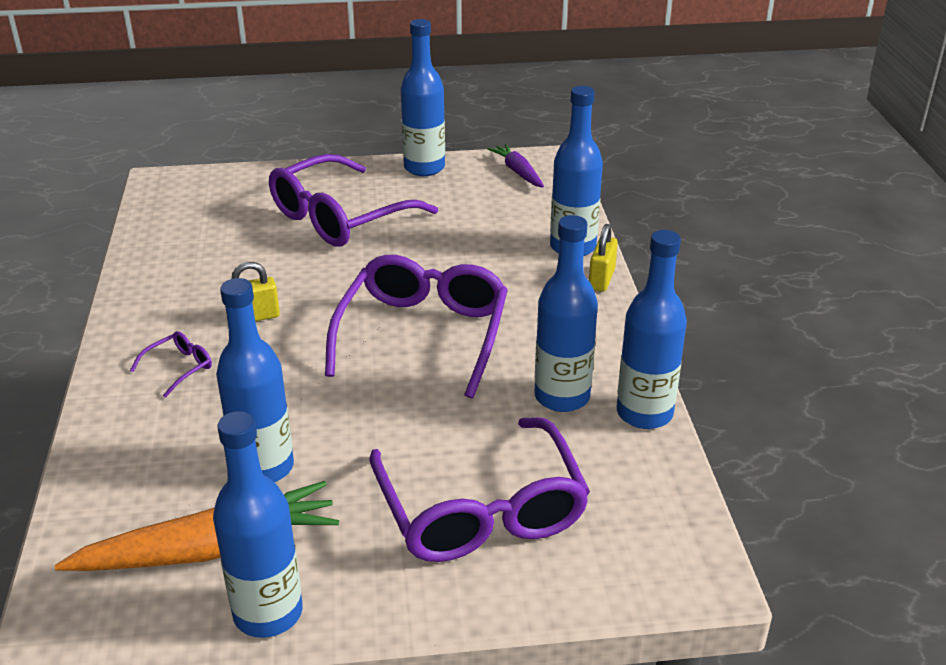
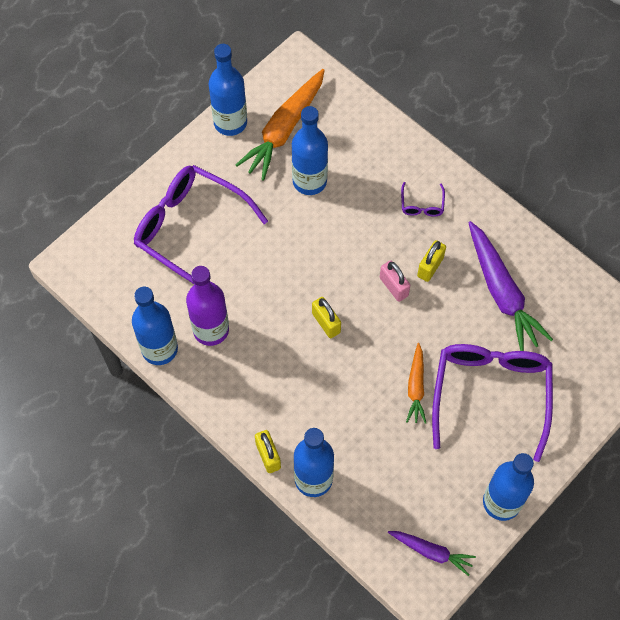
camera: 140 degrees right, 30 degrees up
purple glasses [325,255,508,398] -> yellow padlock [312,297,341,338]
blue bottle [535,215,598,412] -> purple bottle [186,266,229,346]
none -> pink padlock [380,261,410,302]
none -> orange carrot [406,343,426,424]
none -> purple carrot [468,221,553,351]

